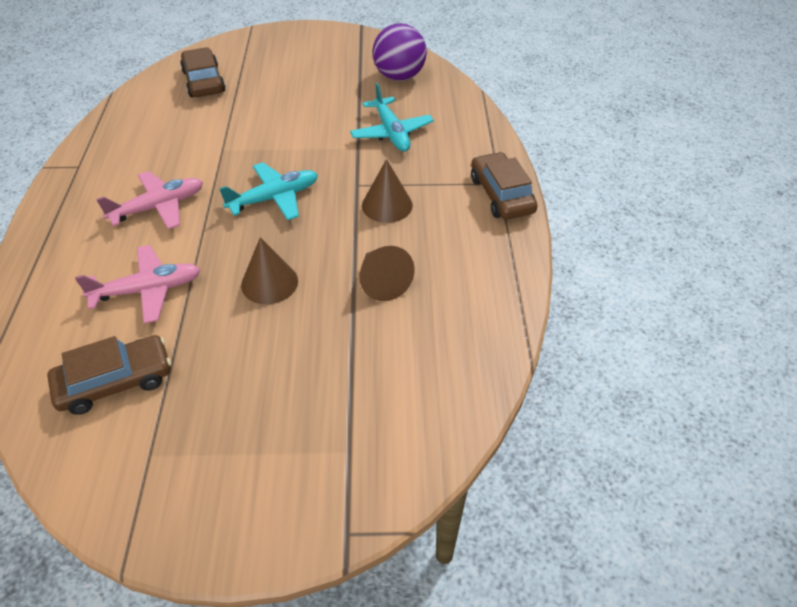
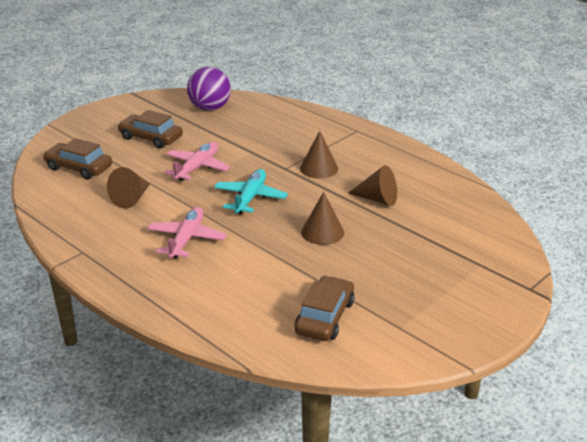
camera: 45 degrees left, 15 degrees down
pink plane [75,245,201,324] -> pink plane moved to [164,142,230,181]
turquoise plane [350,83,434,152] -> none
brown car [471,152,537,220] -> brown car moved to [118,110,183,149]
none -> brown cone [107,167,150,208]

